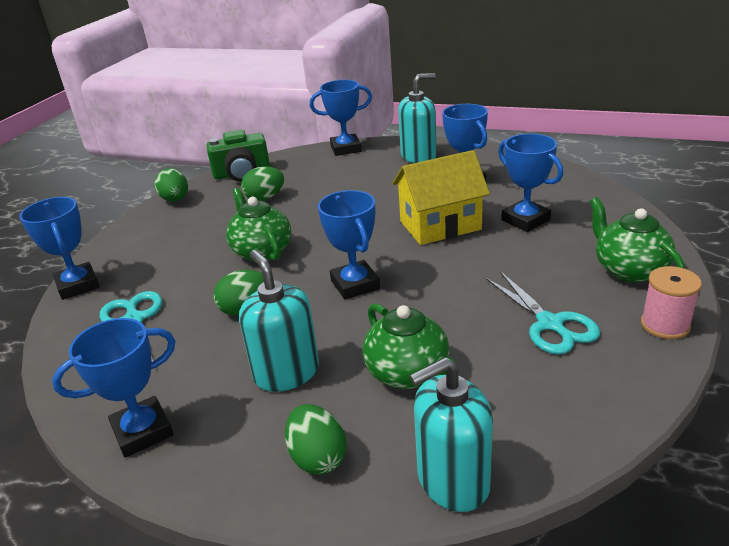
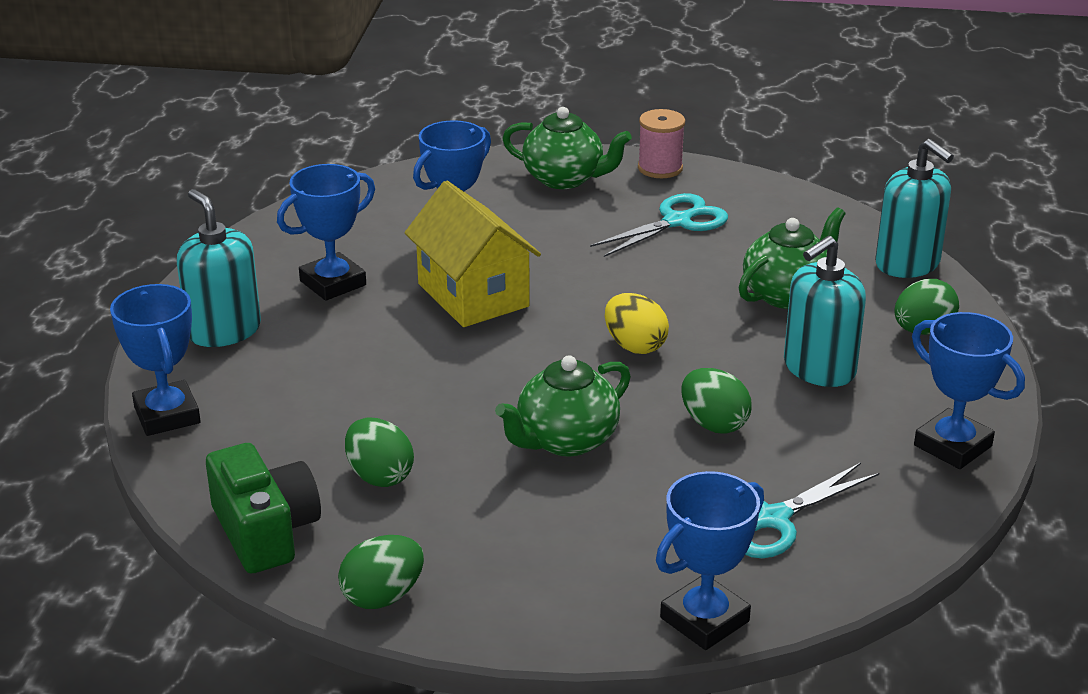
camera: 105 degrees left, 0 degrees up
blue trophy [318,190,380,300] -> yellow egg [605,293,669,354]
green teapot [590,197,685,283] -> green teapot turned 120 degrees counterclockwise [502,107,632,189]

